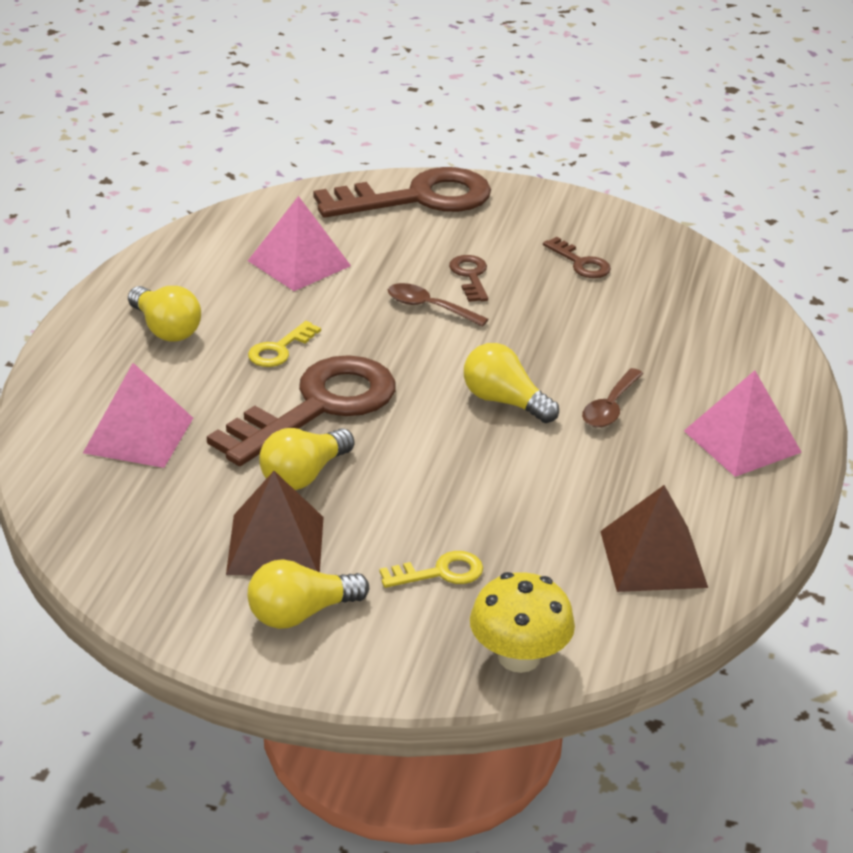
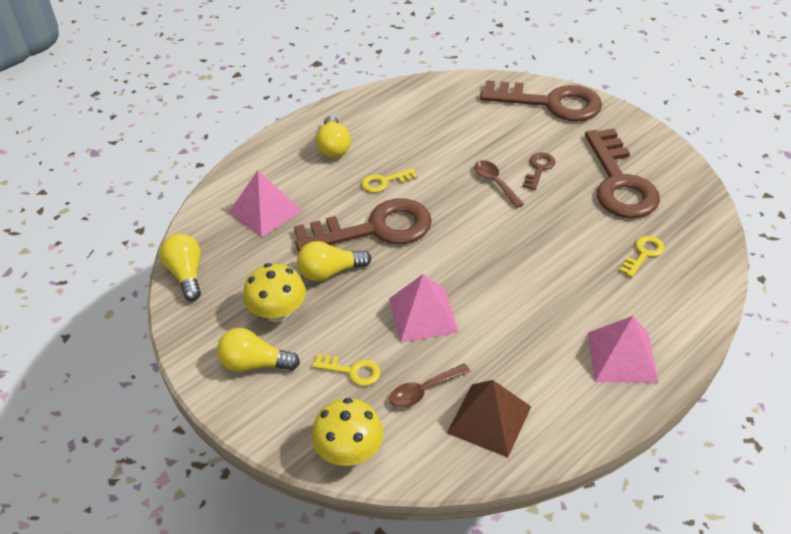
camera: 35 degrees right, 10 degrees up
brown pyramid [226,471,324,576] -> yellow mushroom [243,263,306,322]
pink pyramid [248,196,351,291] -> pink pyramid moved to [389,274,459,343]
yellow light bulb [464,343,559,423] -> yellow light bulb moved to [160,234,201,301]
brown key [543,237,611,278] -> brown key [585,129,660,218], size x2.29
brown spoon [582,368,643,428] -> brown spoon moved to [389,363,471,408]
none -> yellow key [619,236,665,277]

